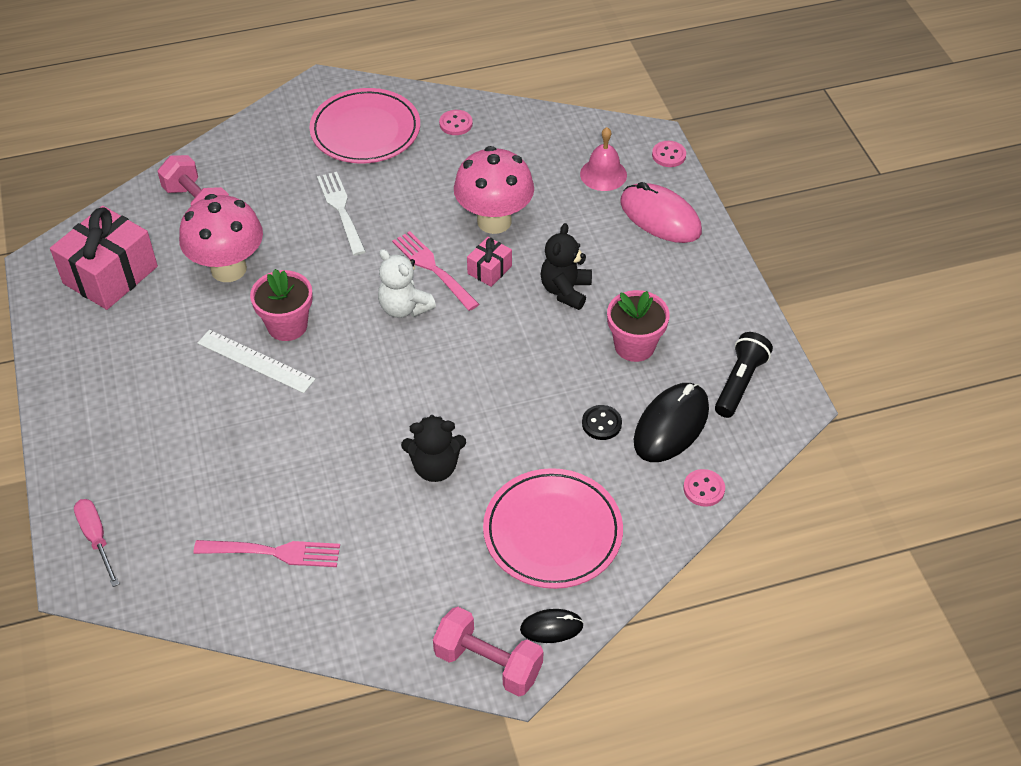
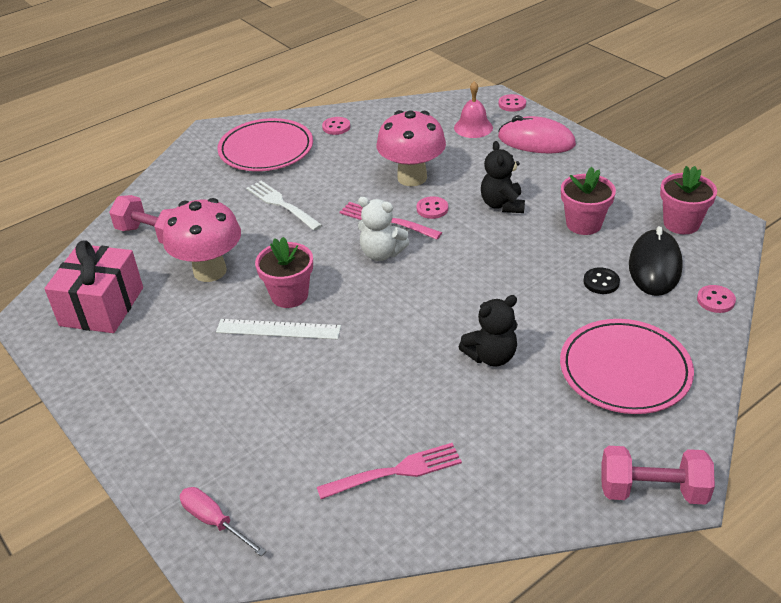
camera: 20 degrees left, 10 degrees down
pink gift [467,237,512,287] -> pink button [417,196,448,219]
black mouse [520,609,584,643] -> none
black flashlight [715,332,773,418] -> pink flower pot [660,166,717,235]

